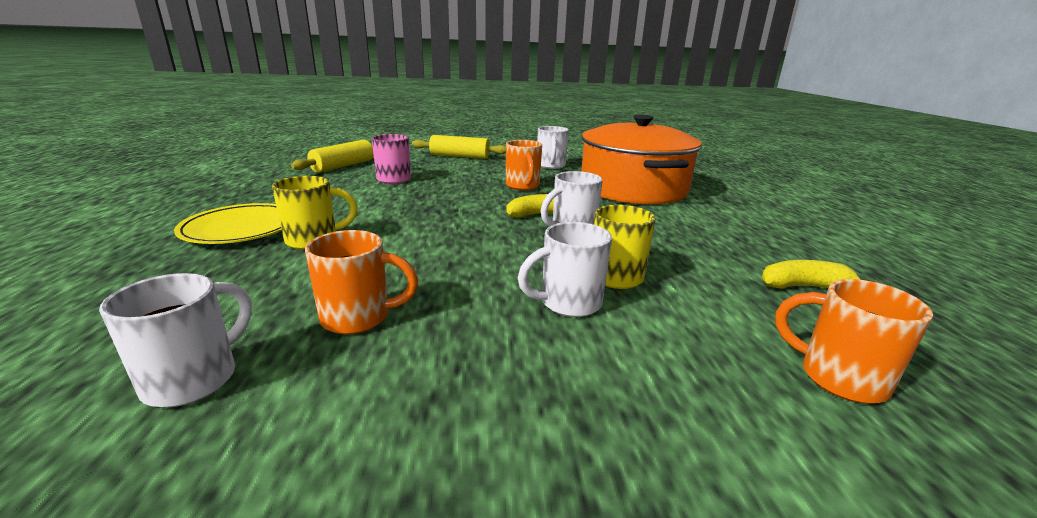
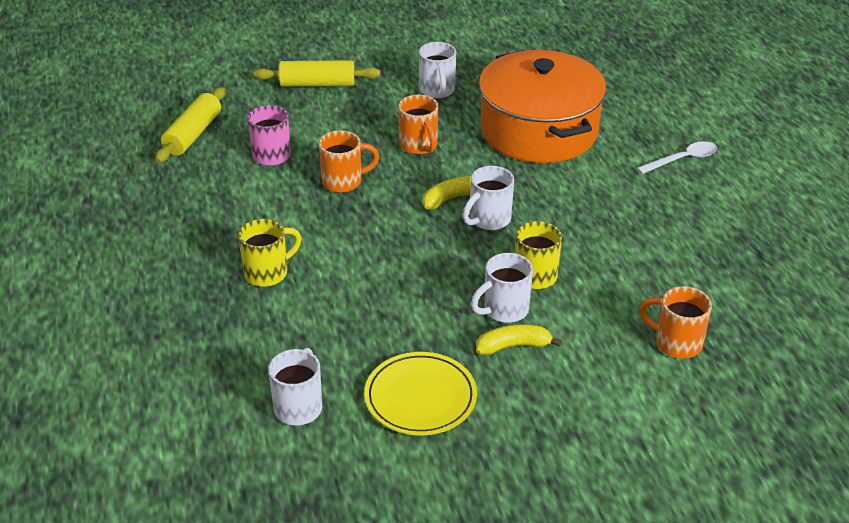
camera: 10 degrees left, 15 degrees up
yellow plate [174,203,282,244] -> yellow plate moved to [364,352,477,435]
orange mug [305,230,418,334] -> orange mug moved to [319,130,379,193]
yellow banana [761,260,874,289] -> yellow banana moved to [476,324,562,355]
none -> white spoon [637,141,717,174]

